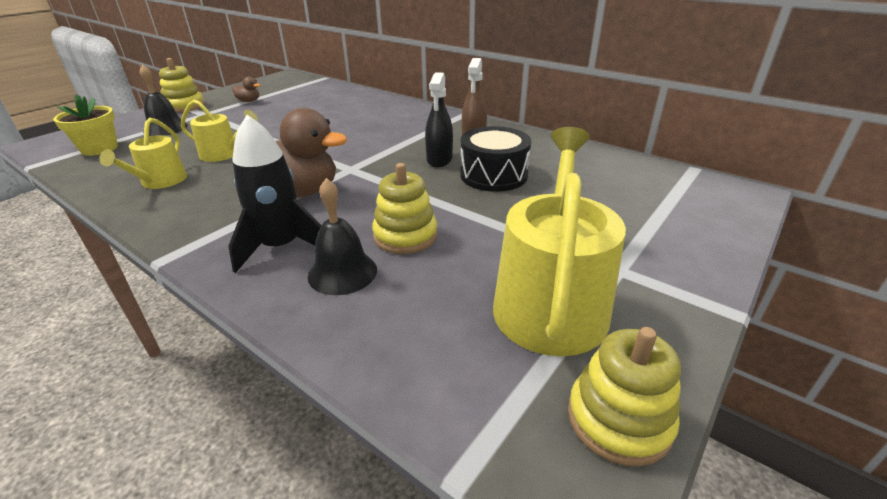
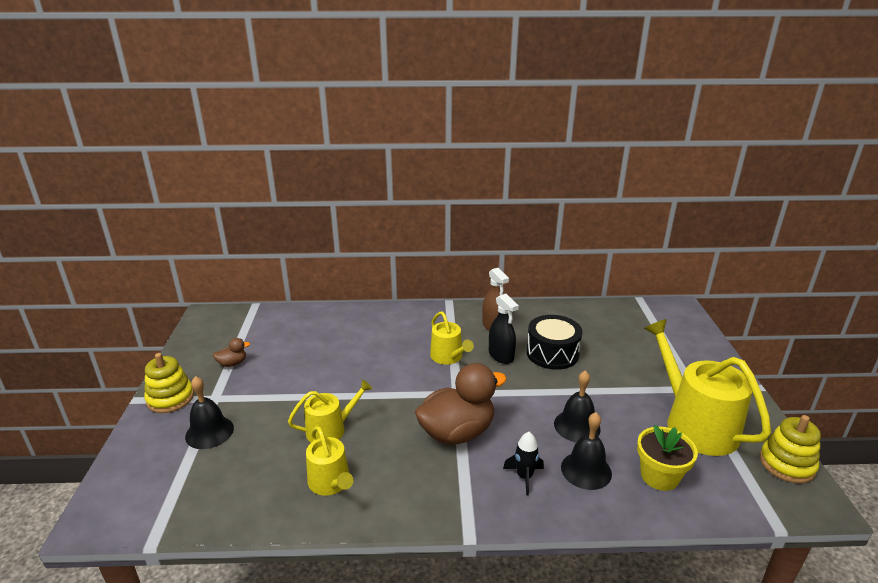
camera: 40 degrees left, 5 degrees down
yellow flower pot [53,94,118,156] -> yellow flower pot moved to [637,425,698,491]
black rocket [228,115,322,273] -> black rocket [503,432,544,496], size x0.57
yellow stacking toy [372,163,437,254] -> black bell [554,370,601,442]
none -> yellow watering can [430,312,474,365]

